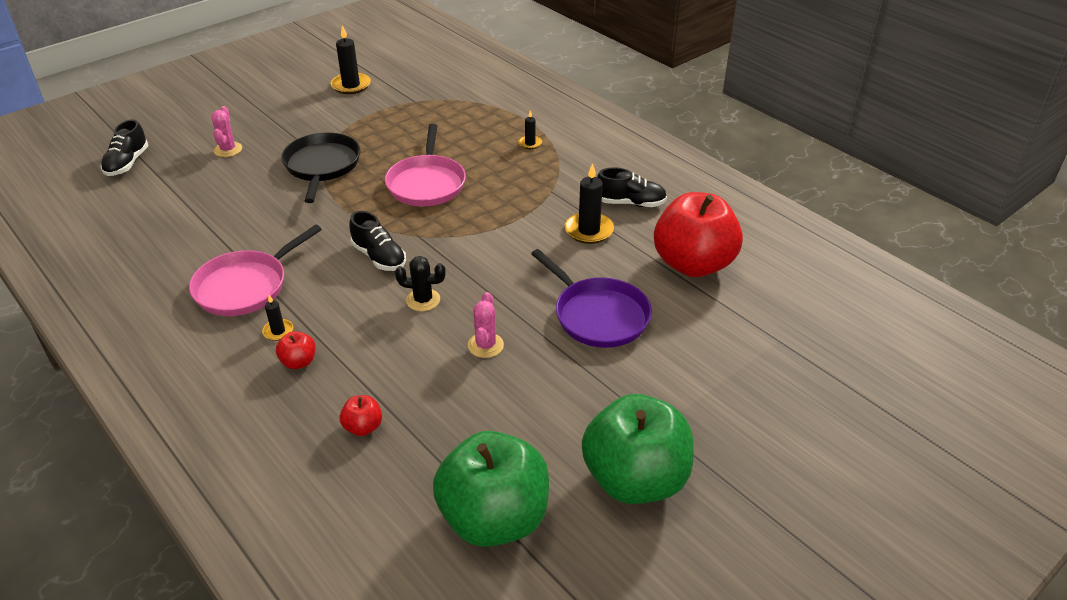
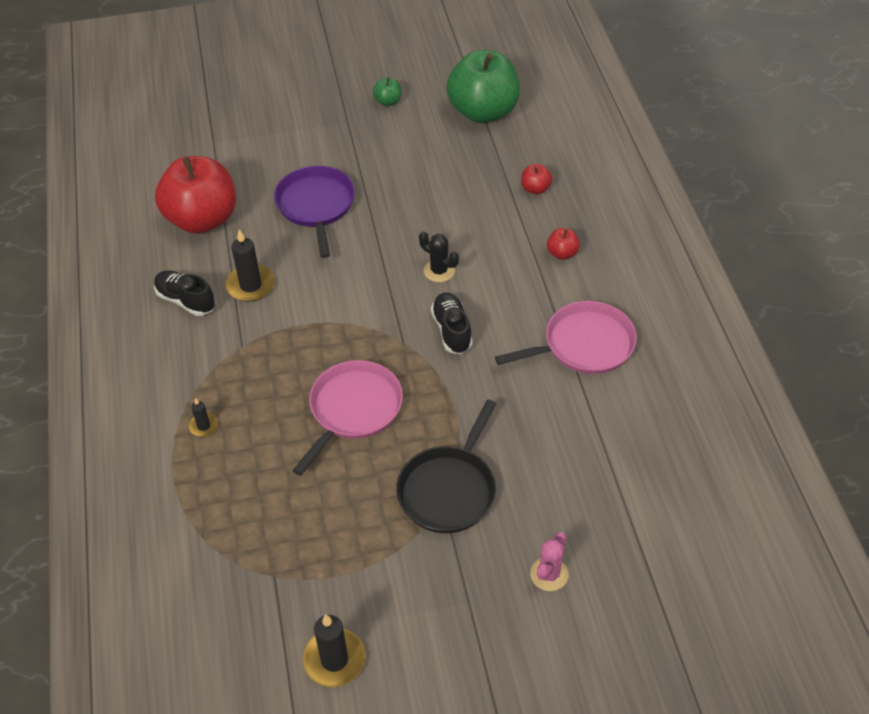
camera: 150 degrees left, 10 degrees up
black shoe [101,119,149,176] -> none
black candle [262,295,293,341] -> none
pink cactus [468,292,504,358] -> none
green apple [582,394,694,504] -> green apple [373,77,401,106], size x0.40

